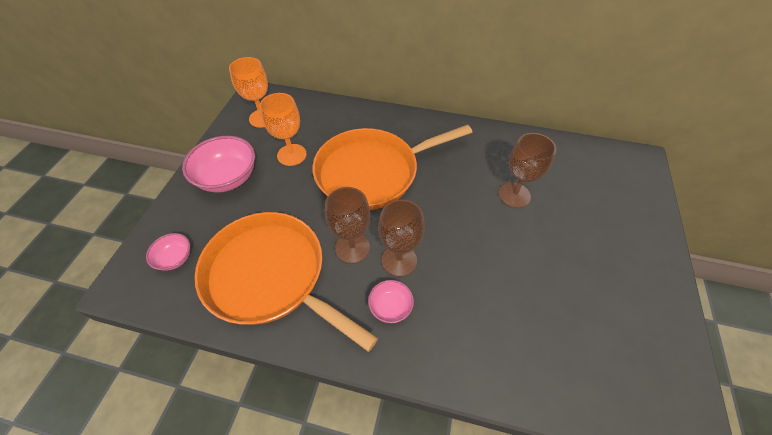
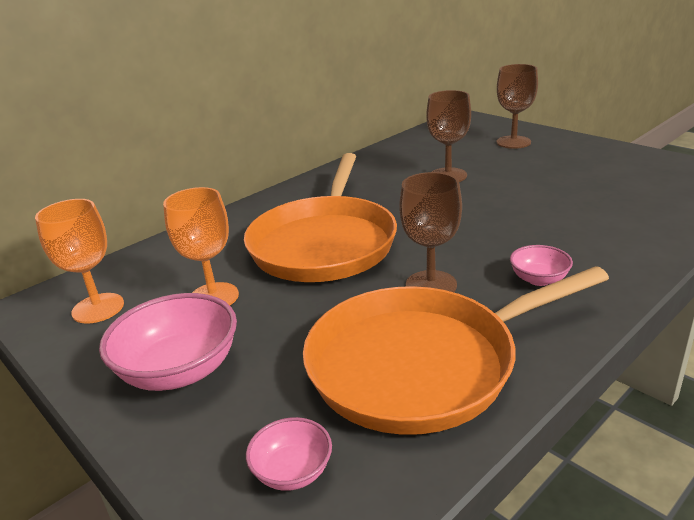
camera: 55 degrees left, 25 degrees down
brown goblet [378,200,425,277] -> brown goblet moved to [497,64,538,149]

